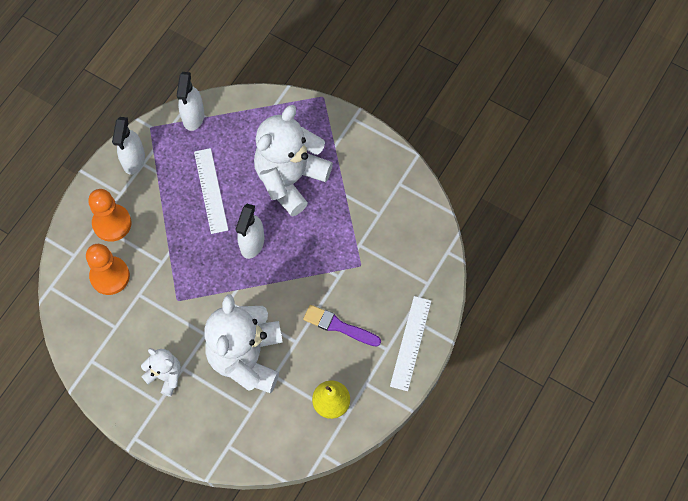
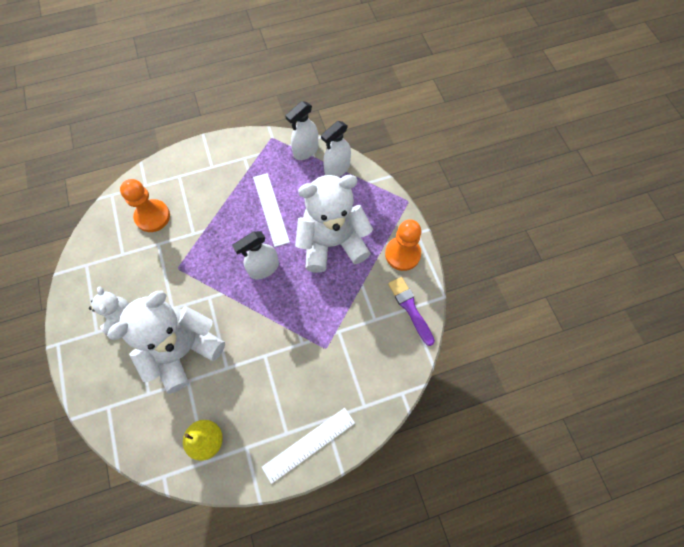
camera: 40 degrees right, 0 degrees up
orange pawn [88,189,131,242] -> orange pawn moved to [385,219,421,271]
white spray bottle [112,117,145,175] -> white spray bottle moved to [321,121,351,177]
white ruler [194,148,228,234] -> white ruler turned 45 degrees counterclockwise [253,173,290,247]
purple brush [303,305,381,347] -> purple brush moved to [388,277,435,346]

